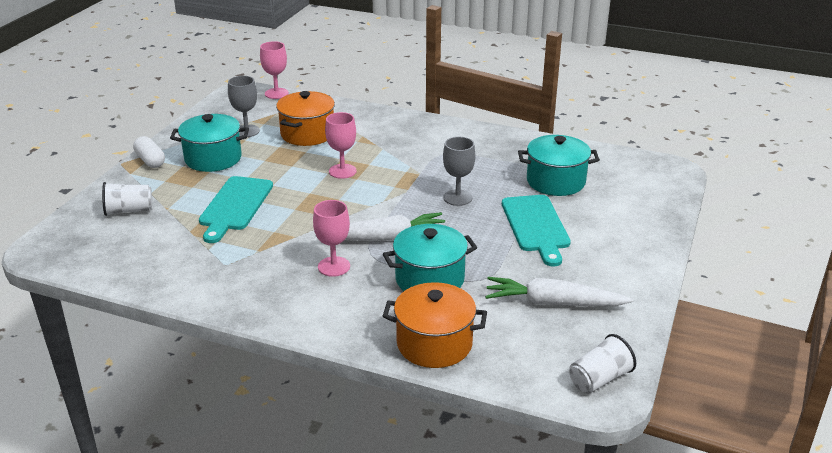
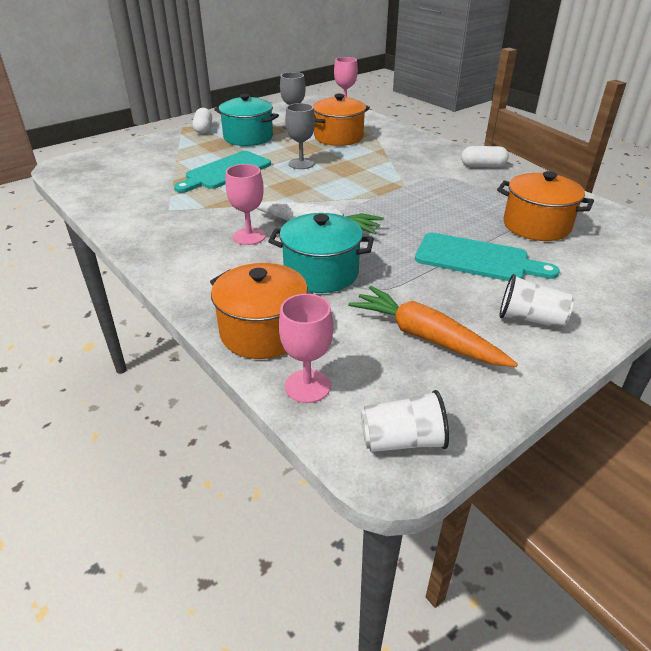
camera: 30 degrees right, 5 degrees up
white cup [102,182,152,216] -> white cup moved to [499,274,574,328]
pink goblet [325,112,357,179] -> pink goblet moved to [279,294,333,403]
grey goblet [443,137,475,206] -> grey goblet moved to [285,103,315,169]
white carrot [485,277,633,306] -> orange carrot [348,286,518,367]
turquoise cutting board [502,195,571,266] -> turquoise cutting board turned 90 degrees counterclockwise [415,233,560,281]
turquoise pot [518,135,600,196] -> orange pot [497,171,594,241]
none -> white capsule [461,146,509,167]

